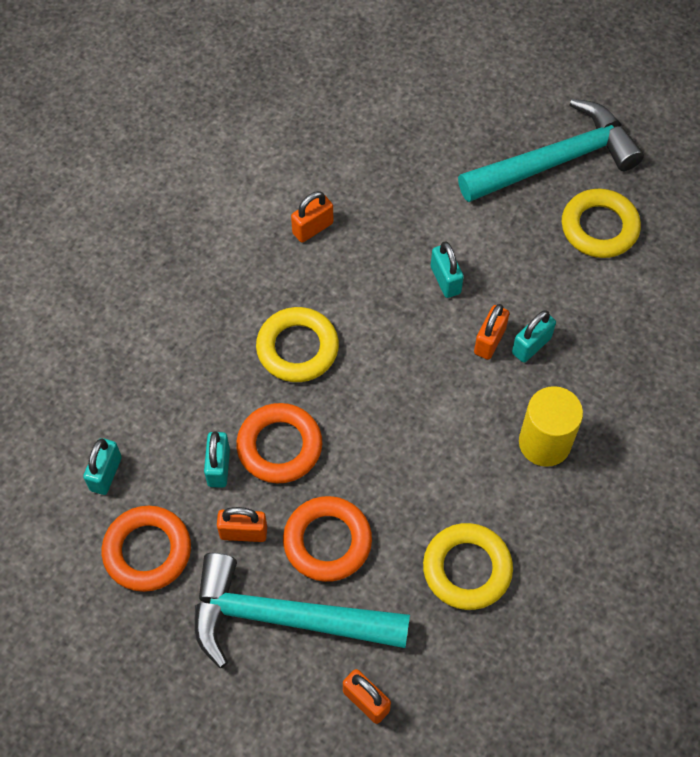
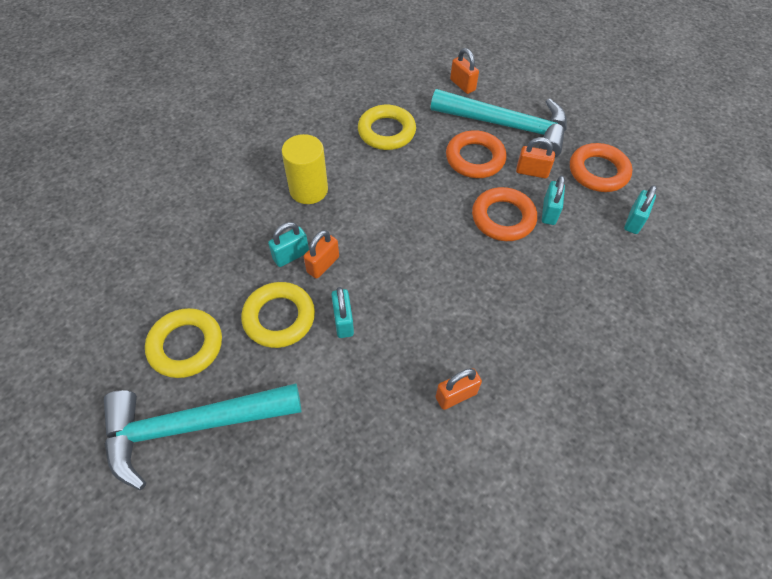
camera: 170 degrees left, 5 degrees down
yellow ring [256,307,339,382] -> yellow ring moved to [241,282,315,348]

